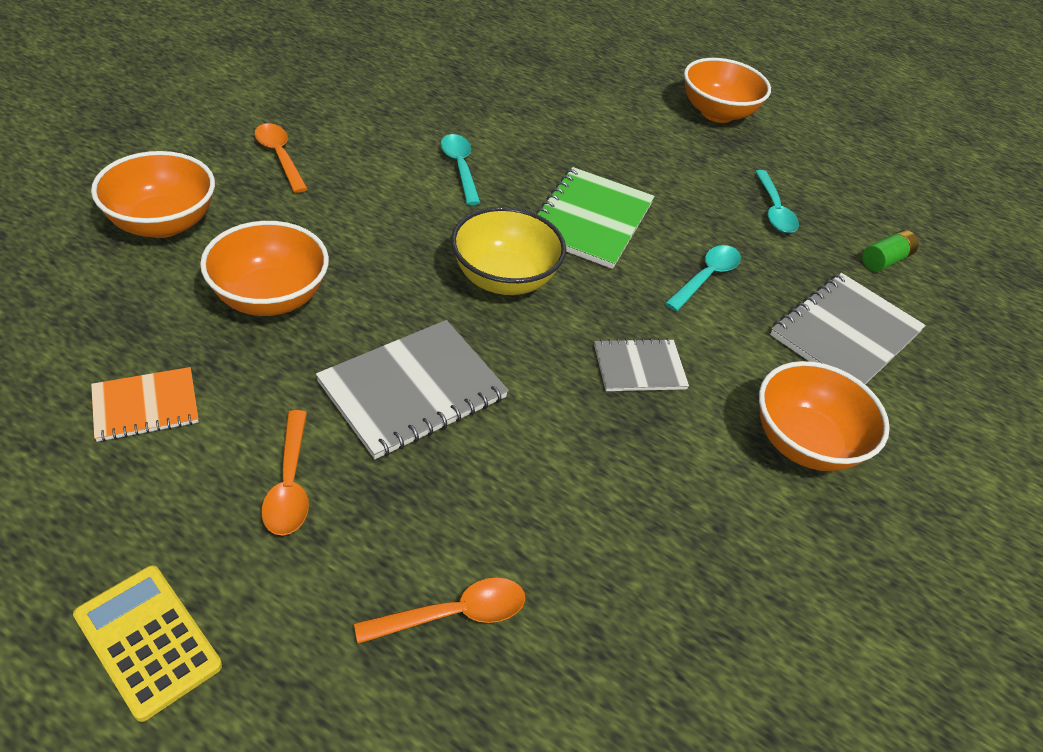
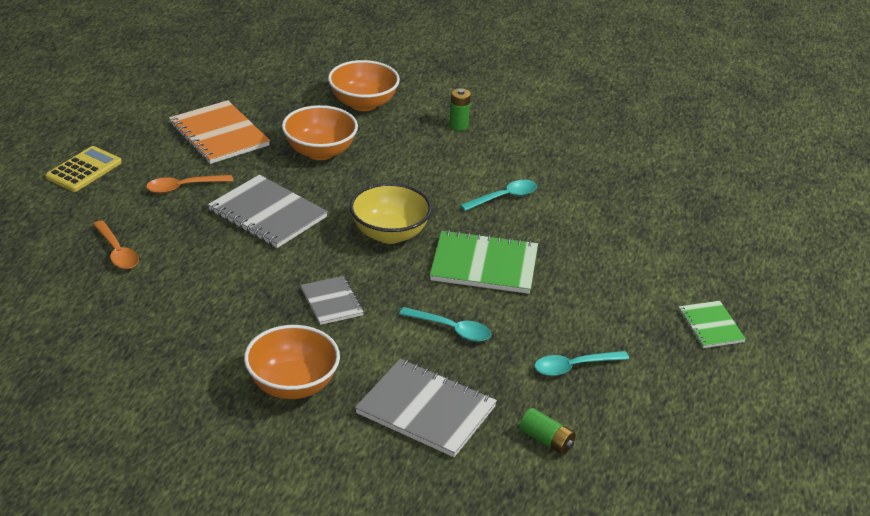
camera: 80 degrees right, 10 degrees down
orange notebook [91,367,199,442] -> orange notebook [169,100,270,164], size x1.71
orange spoon [254,123,308,193] -> green battery [449,88,471,131]
orange bowl [684,58,771,123] -> green notebook [678,301,746,348]

